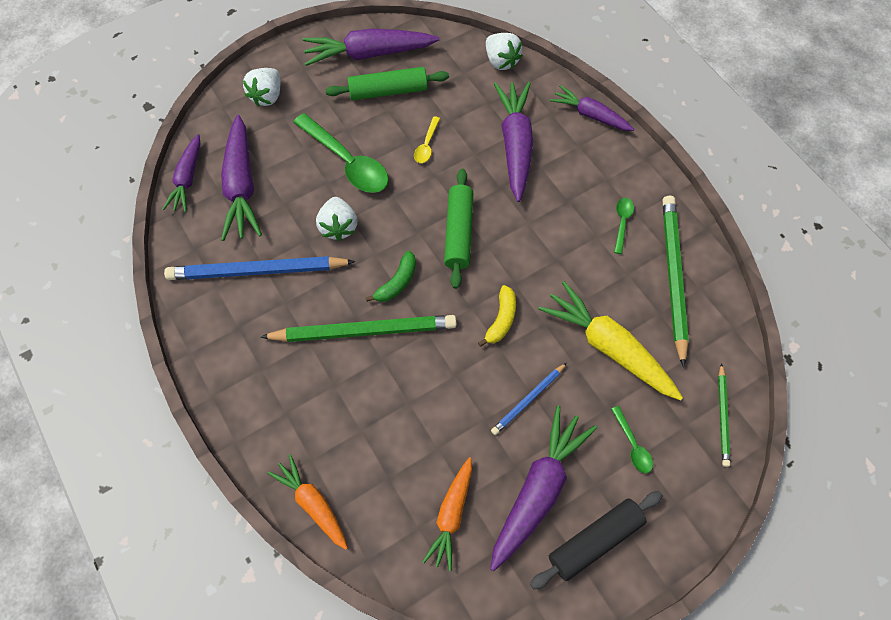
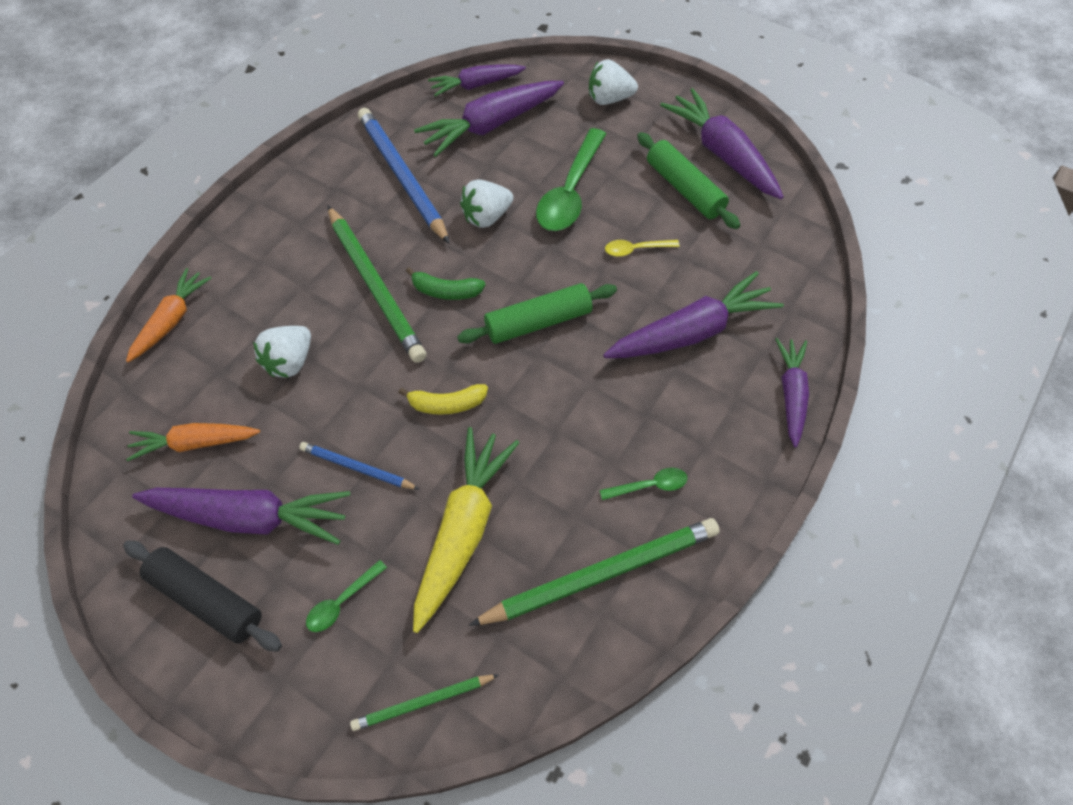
camera: 65 degrees right, 5 degrees down
white strawberry [486,33,523,70] -> white strawberry moved to [253,326,311,378]

